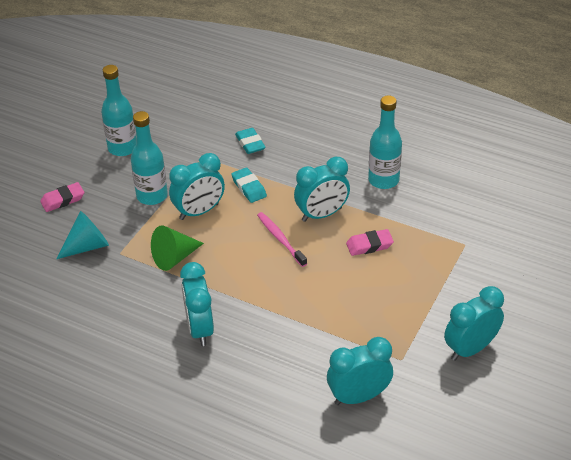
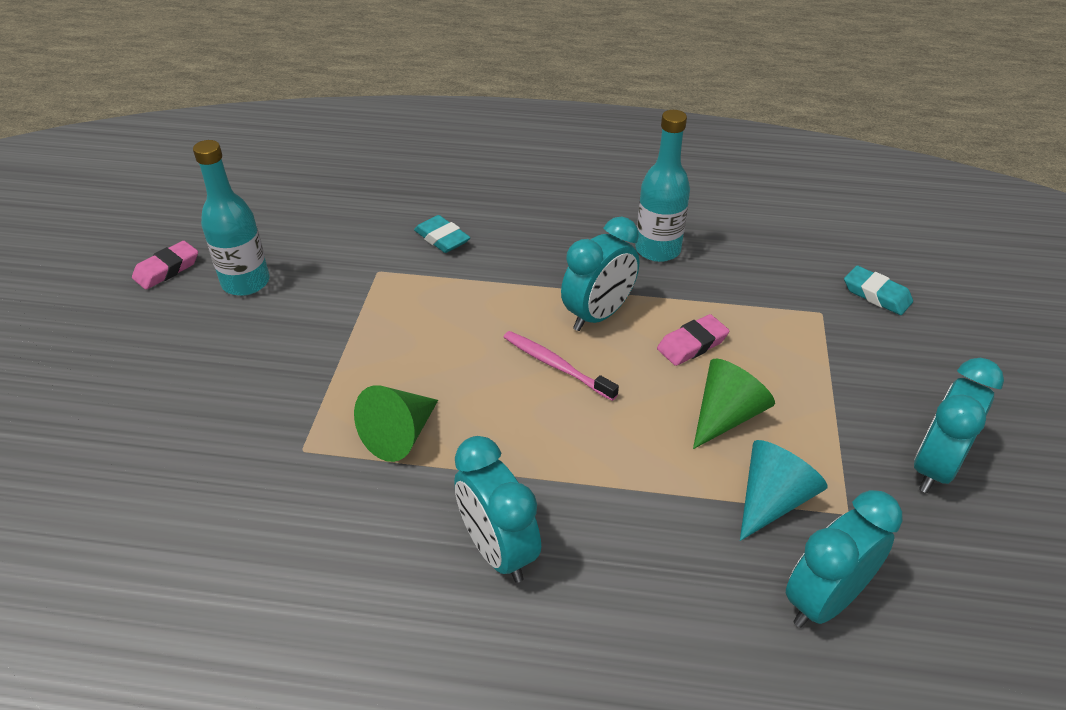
camera: 20 degrees left, 0 degrees up
pink eraser [40,182,84,212] -> pink eraser moved to [132,241,198,290]
turquoise cone [56,211,109,259] -> turquoise cone moved to [740,440,828,541]
turquoise bottle [131,111,168,205] -> none
turquoise clock [169,153,225,220] -> none
turquoise eraser [231,167,267,203] -> turquoise eraser moved to [844,266,913,315]
none -> green cone [693,358,775,449]

